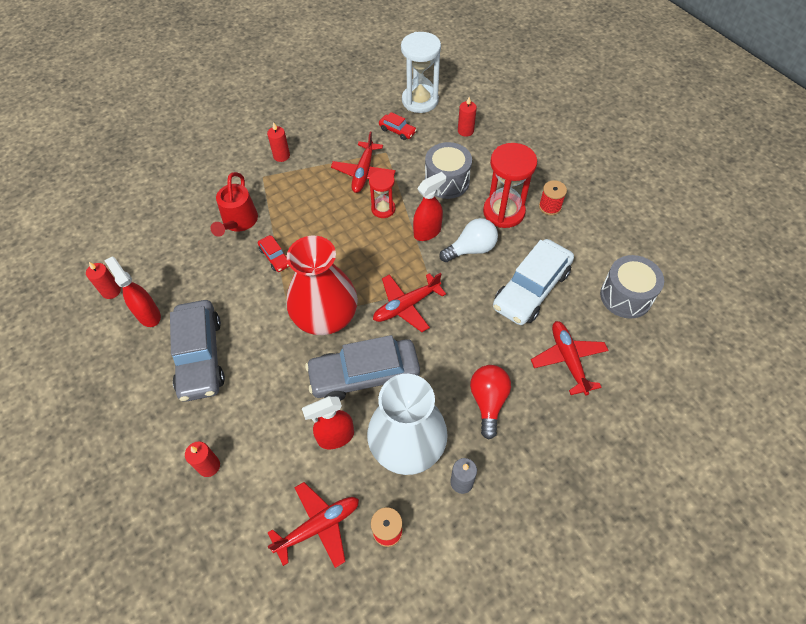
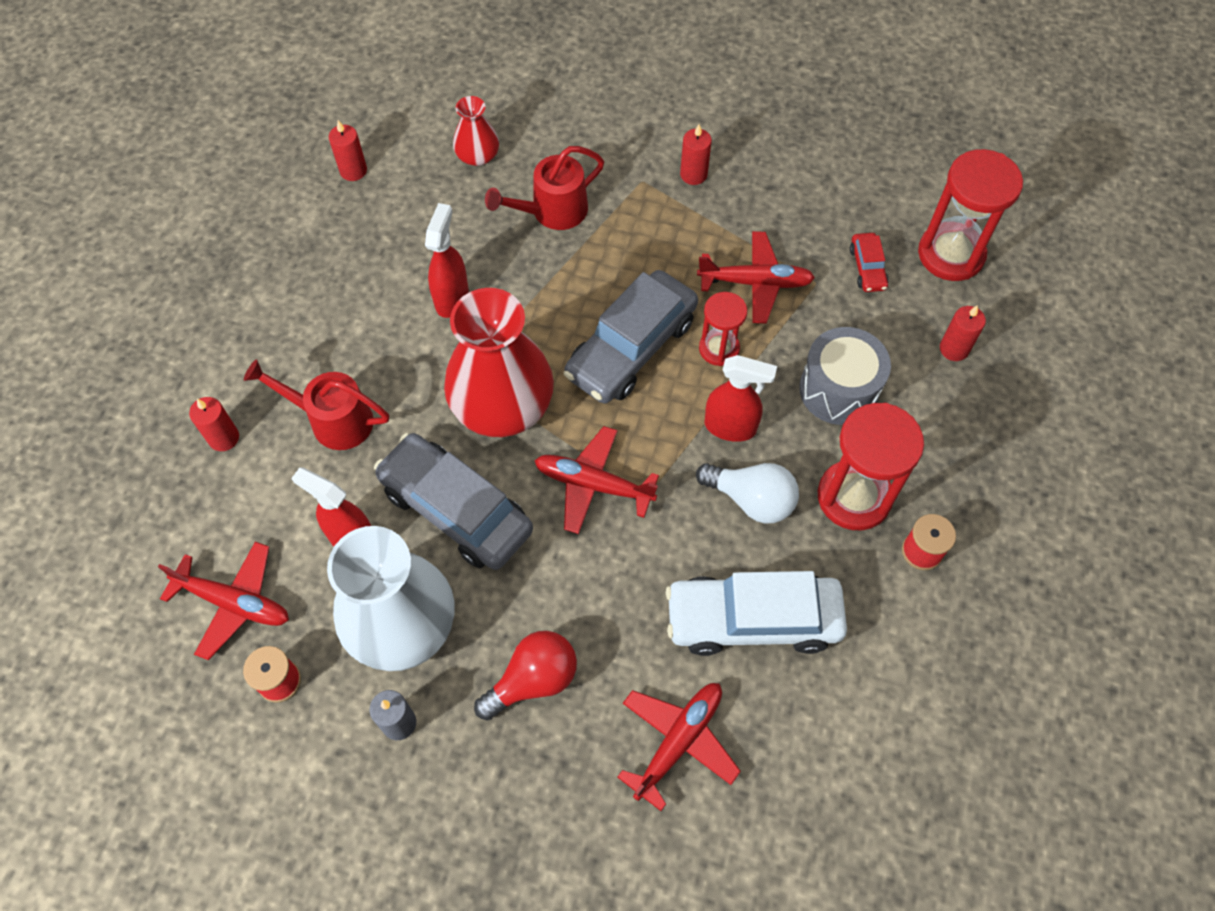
camera: 50 degrees right, 5 degrees up
red spray bottle [104,256,161,327] -> red spray bottle moved to [425,203,469,318]
grey car [170,300,225,402] -> grey car moved to [564,270,698,403]
red car [258,235,290,272] -> none
red plane [331,131,396,193] -> red plane turned 150 degrees counterclockwise [697,231,815,324]
white hourglass [401,32,441,113] -> red hourglass [918,149,1023,281]
grey drum [600,255,664,319] -> none
none -> red watering can [244,359,389,450]
none -> red vase [453,96,499,166]

